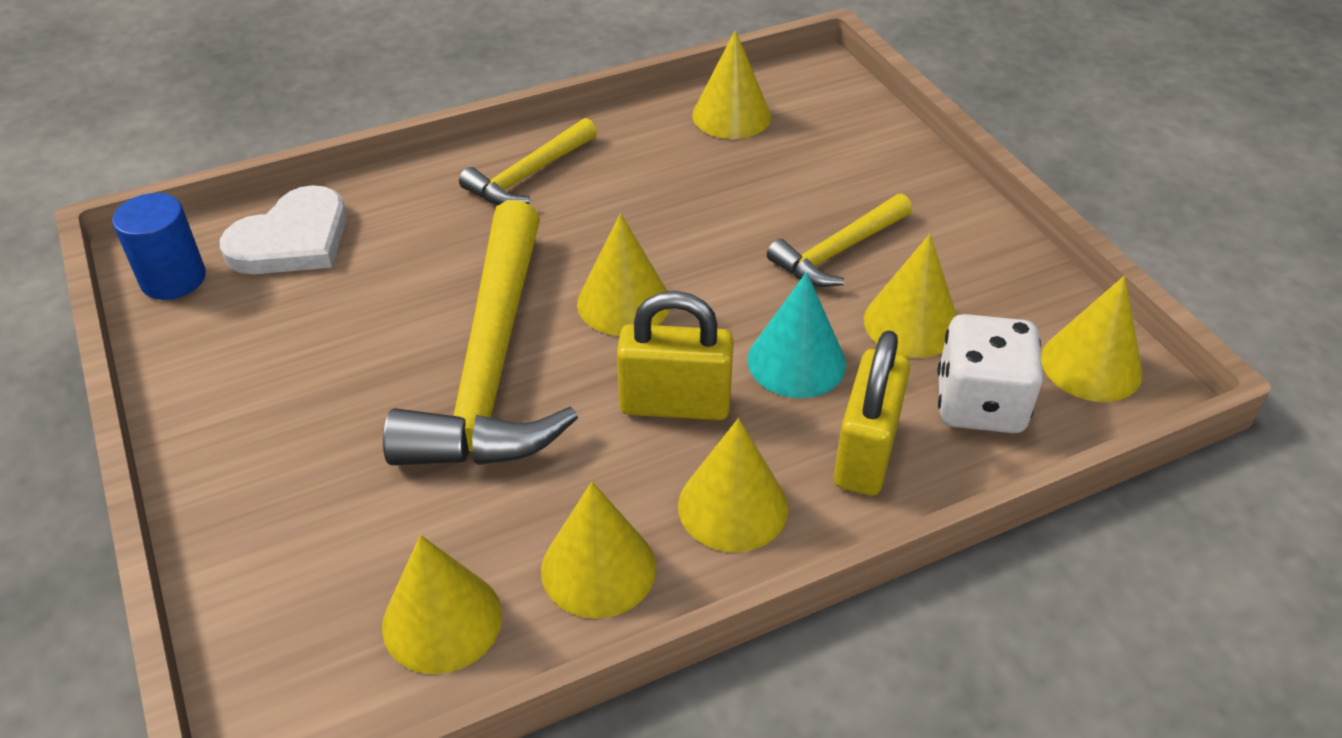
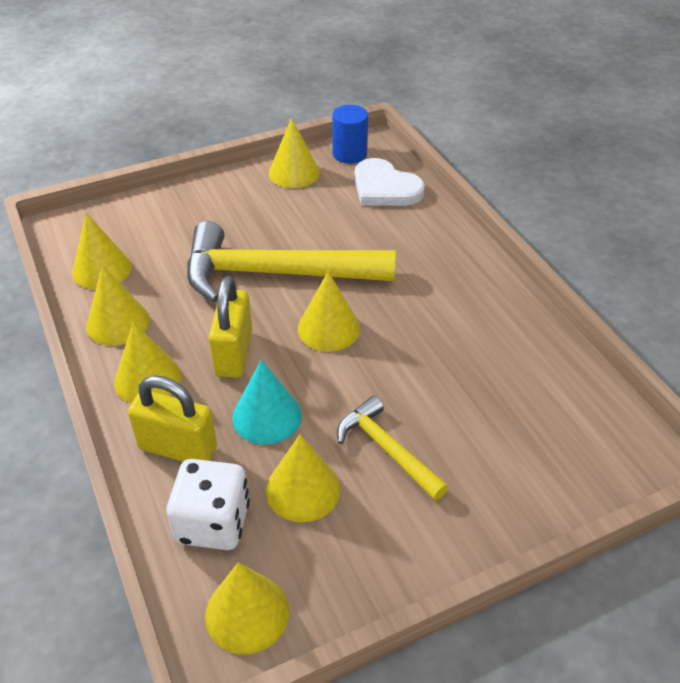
camera: 90 degrees right, 0 degrees up
yellow hammer [459,118,597,205] -> none
yellow cone [692,30,771,139] -> yellow cone moved to [269,118,320,188]

